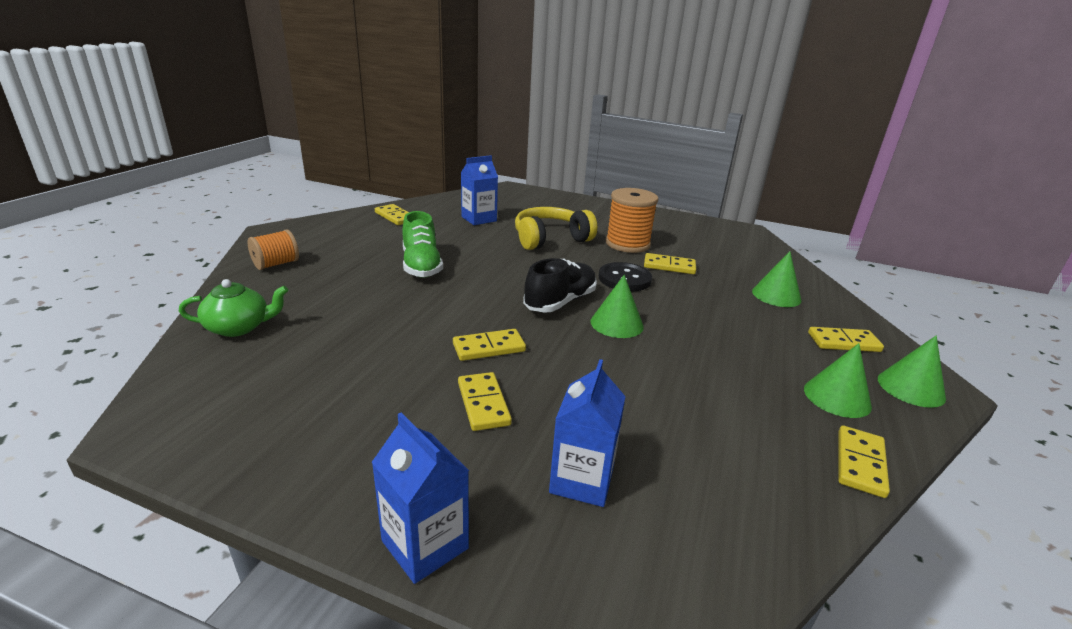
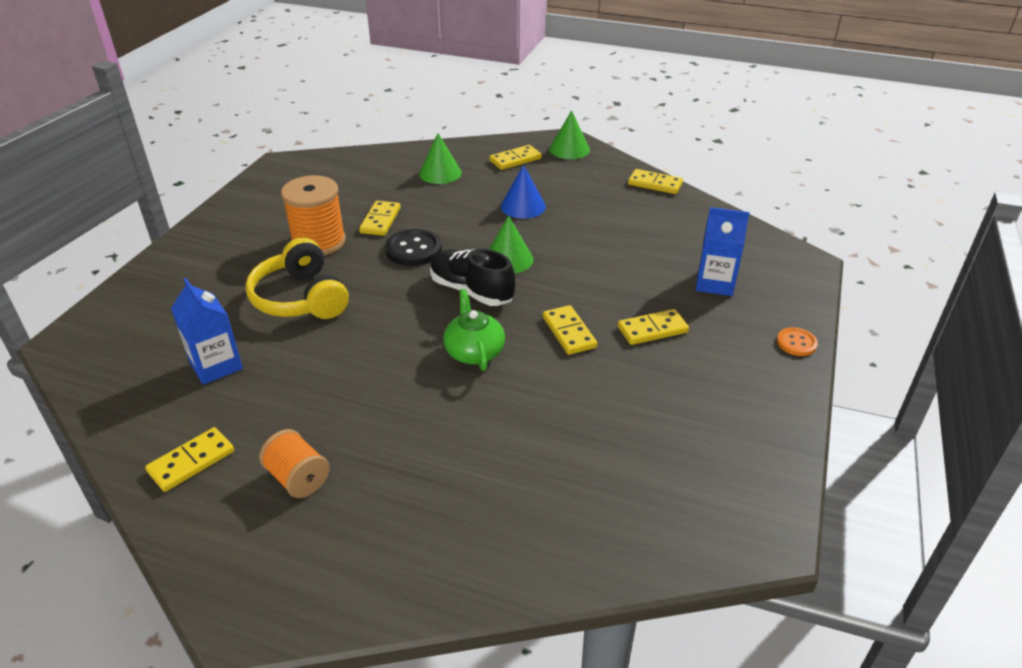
camera: 90 degrees left, 10 degrees up
green teapot [179,279,288,337] -> green teapot moved to [443,289,505,371]
orange spool [248,229,299,270] -> orange spool moved to [259,429,330,498]
blue carton [372,412,469,584] -> orange button [777,327,818,356]
green shoe [402,211,443,278] -> none
green cone [804,343,872,418] -> none
yellow domino [808,327,884,352] -> yellow domino turned 60 degrees clockwise [489,145,542,170]
none -> blue cone [501,165,546,219]

